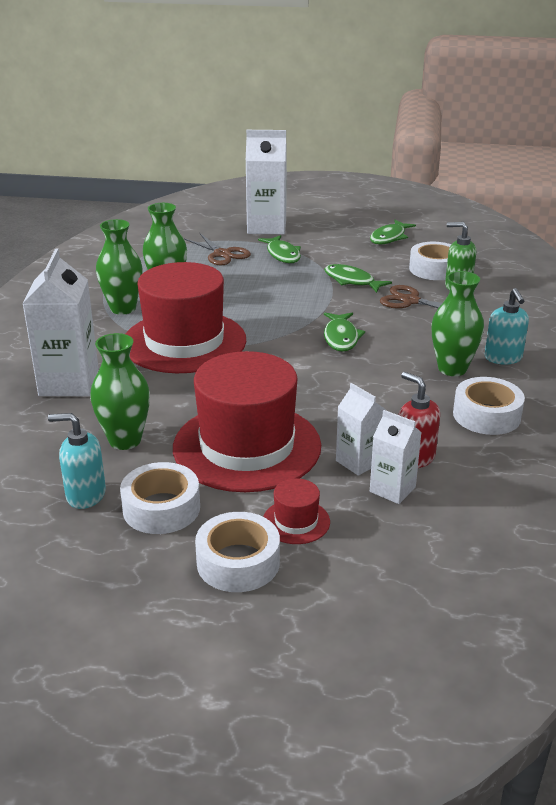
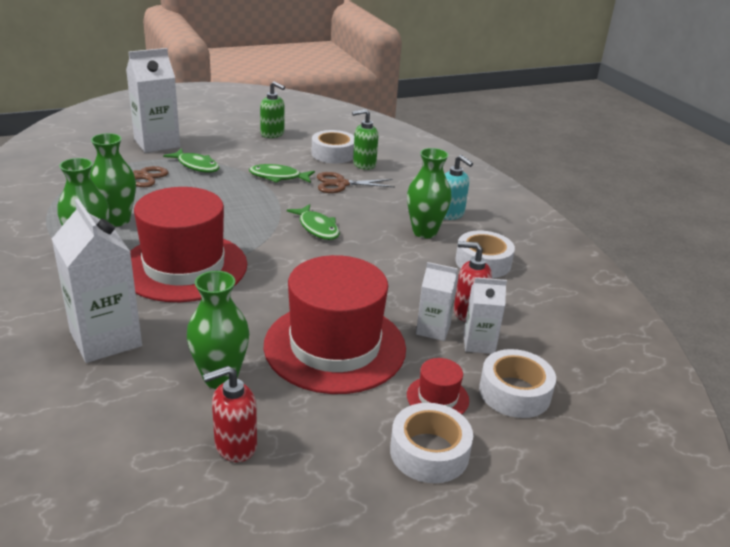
camera: 35 degrees left, 0 degrees up
turquoise soap dispenser [48,413,106,509] -> red soap dispenser [203,366,257,462]
white tape [120,462,200,534] -> white tape moved to [479,349,556,418]
green fish [370,220,416,244] -> green soap dispenser [260,81,285,138]

